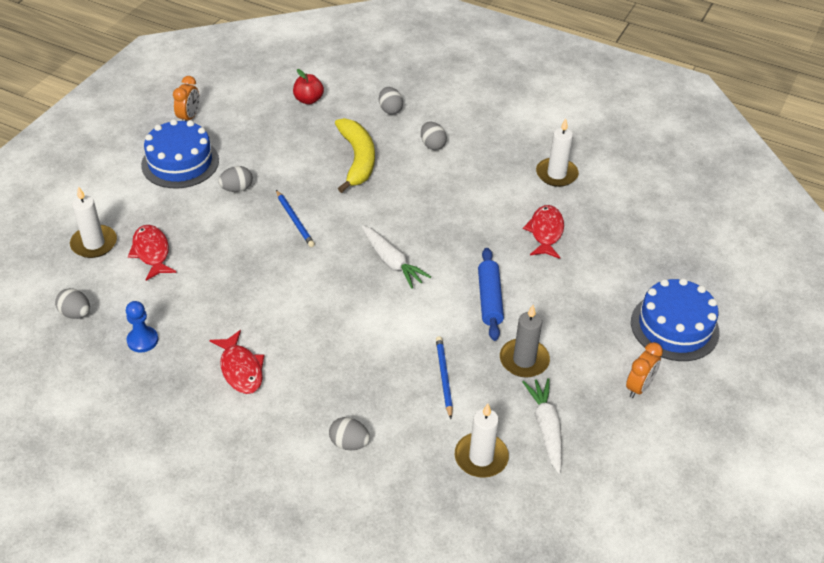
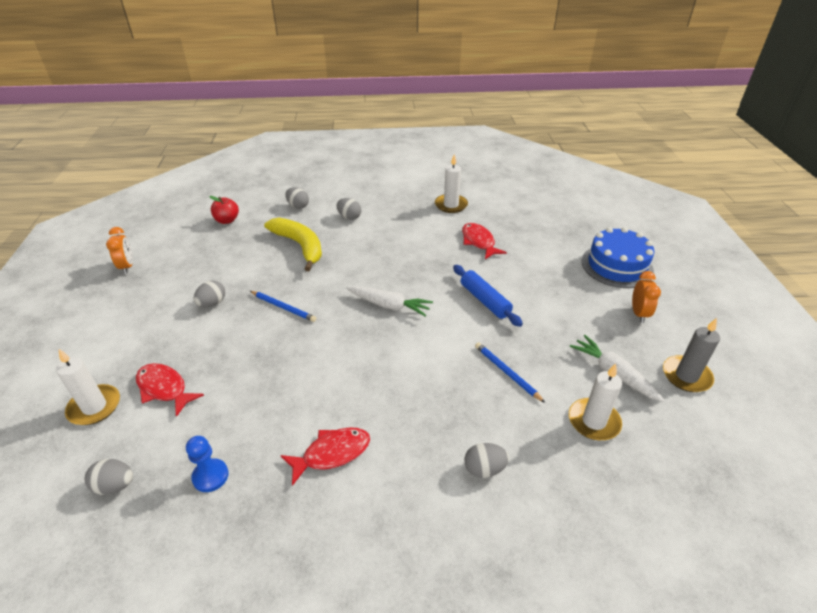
camera: 30 degrees left, 5 degrees down
blue cake [141,119,219,188] -> none
red fish [210,330,265,394] -> red fish turned 60 degrees counterclockwise [281,427,370,486]
grey candle [500,305,550,378] -> grey candle moved to [663,318,720,392]

